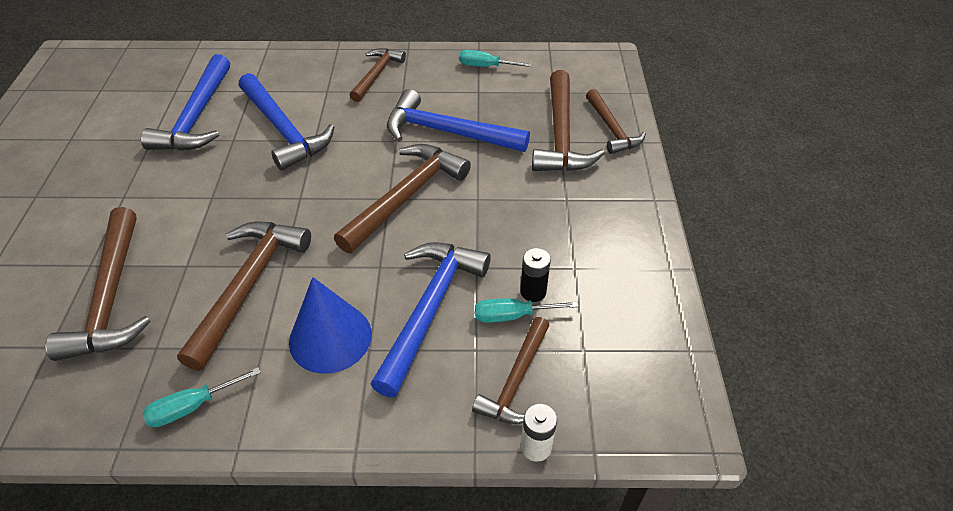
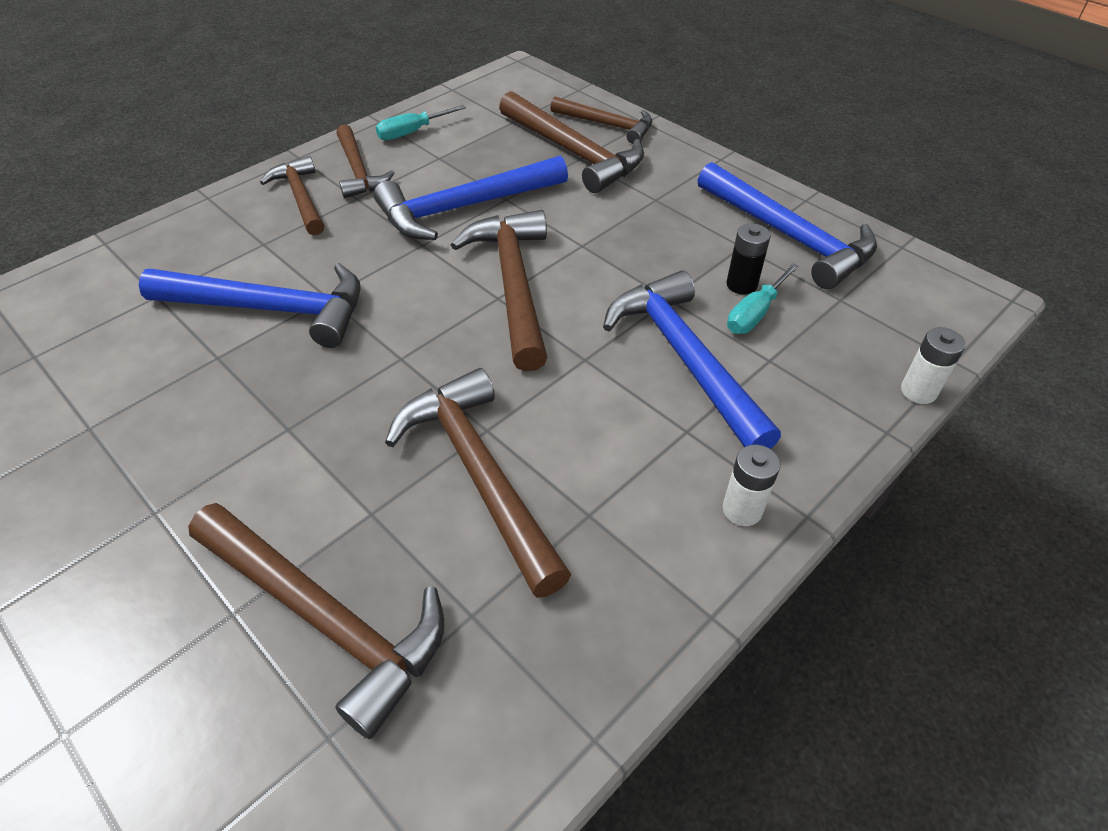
camera: 45 degrees left, 0 degrees up
blue hammer [141,54,230,151] -> blue hammer moved to [698,162,877,289]
turquoise screwdriver [143,367,261,427] -> none
blue cone [289,277,372,374] -> none
brown hammer [472,317,550,424] -> brown hammer moved to [336,124,394,198]
none -> white battery [723,445,780,526]

